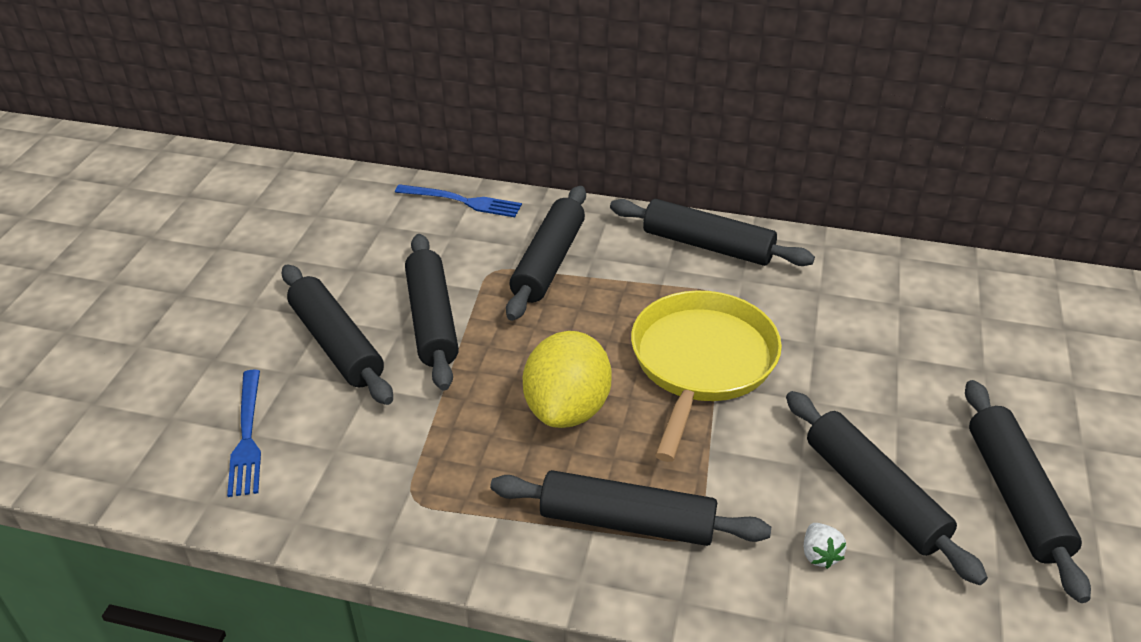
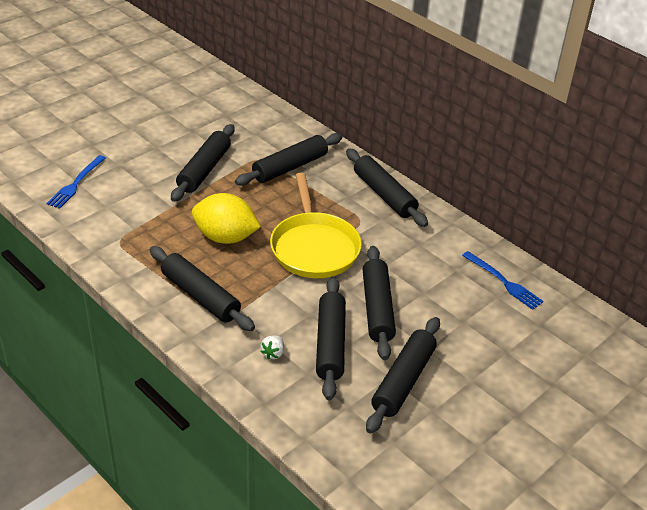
camera: 30 degrees right, 0 degrees up
black rolling pin [282,264,393,405] -> black rolling pin moved to [363,246,396,360]
blue fork [395,184,522,217] -> blue fork moved to [462,251,544,310]
yellow lemon [523,331,612,428] -> yellow lemon turned 60 degrees clockwise [192,193,261,244]
yellow pan [631,290,782,462] -> yellow pan turned 120 degrees clockwise [270,173,362,278]

